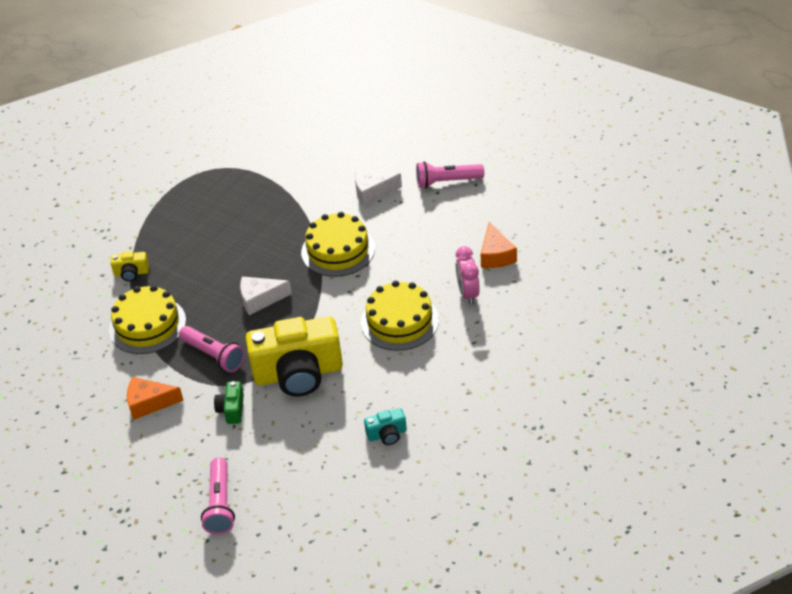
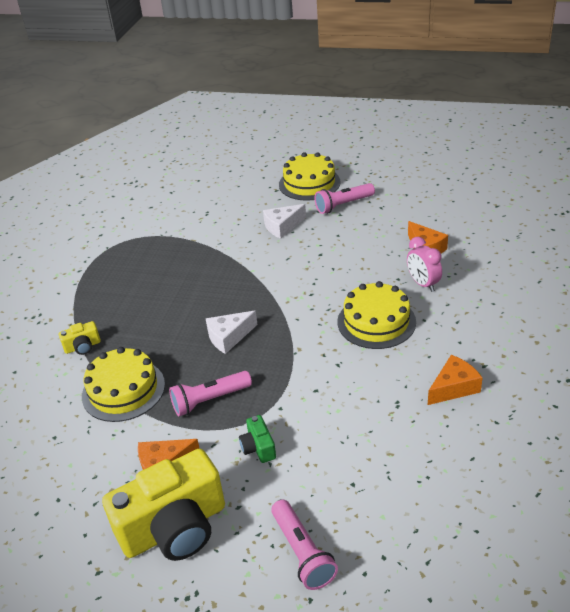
camera: 20 degrees left, 5 degrees down
pink flashlight [179,326,245,372] -> pink flashlight turned 135 degrees clockwise [169,371,252,416]
yellow camera [246,316,343,397] -> yellow camera moved to [102,449,225,561]
yellow cake [301,212,375,277] -> yellow cake moved to [279,152,341,201]
turquoise camera [364,408,407,445] -> none
none -> orange cheese [428,355,483,405]

